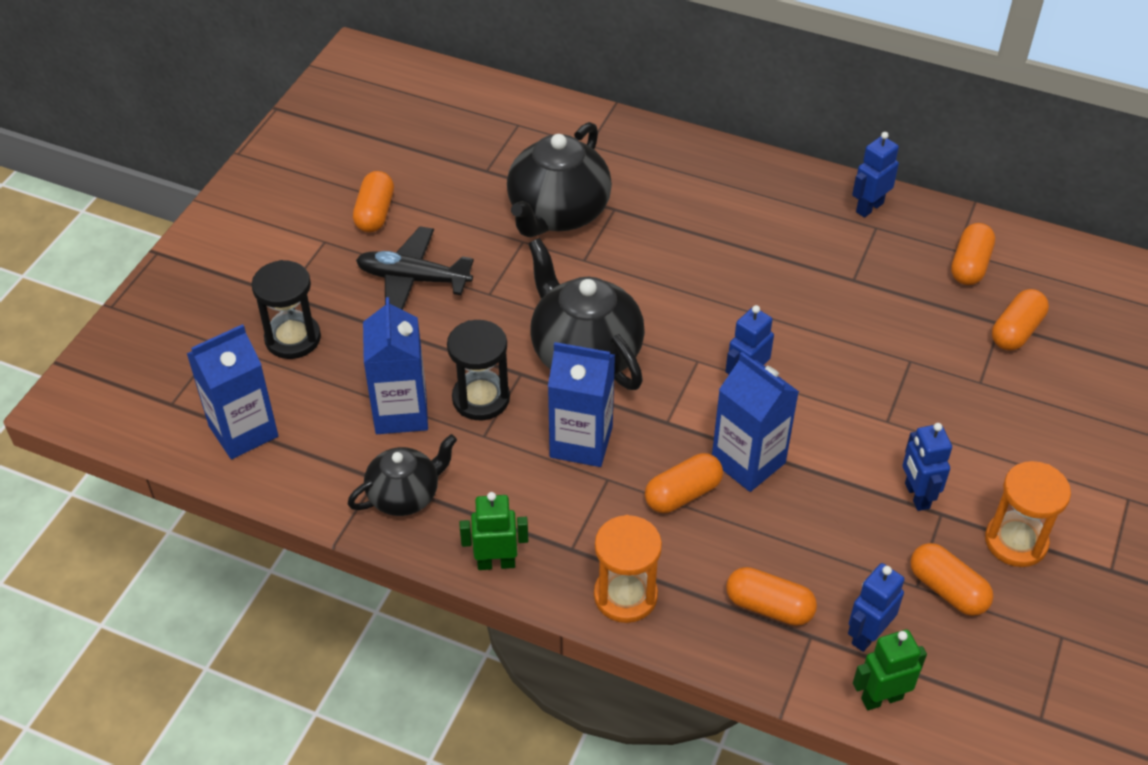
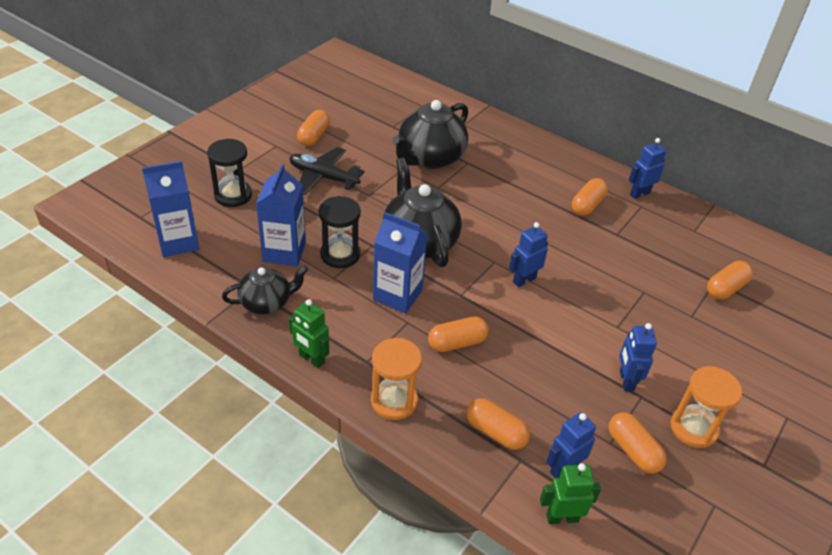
camera: 10 degrees right, 5 degrees down
green robot [460,492,528,570] -> green robot turned 150 degrees counterclockwise [289,299,329,368]
blue carton [712,352,799,492] -> none
orange capsule [951,223,995,285] -> orange capsule moved to [572,178,608,216]

